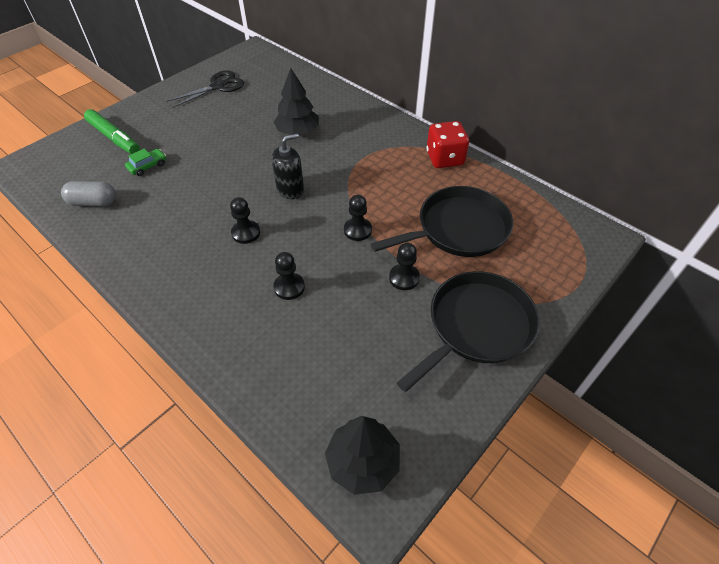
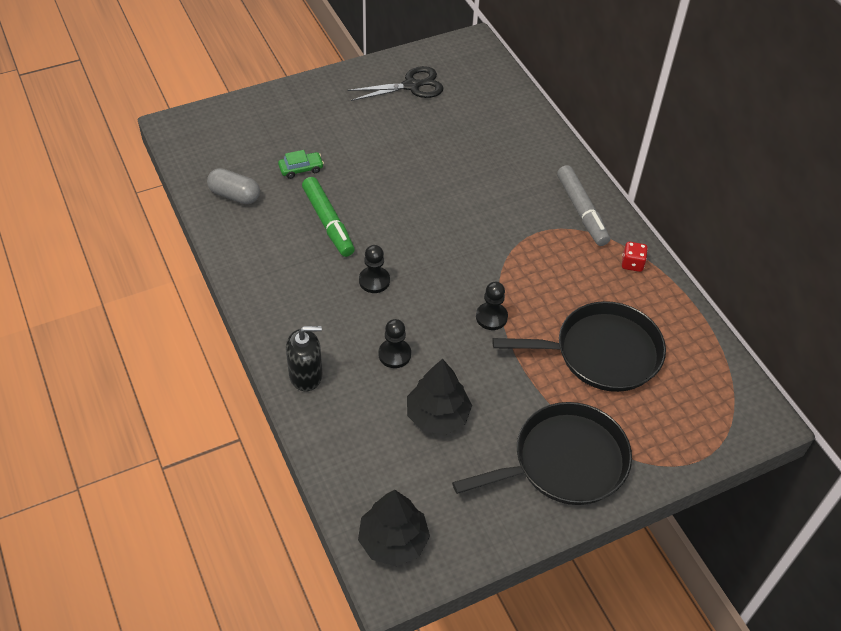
camera: 20 degrees right, 0 degrees up
green marker [84,109,140,154] -> green marker moved to [302,177,355,257]
black soap dispenser [272,134,304,199] -> black soap dispenser moved to [286,326,322,391]
black tree [273,68,319,135] -> black tree moved to [407,359,472,434]
black pawn [389,243,420,290] -> none
red dice [426,121,469,168] -> red dice [622,242,648,272], size x0.54
none -> grey marker [557,165,610,246]

